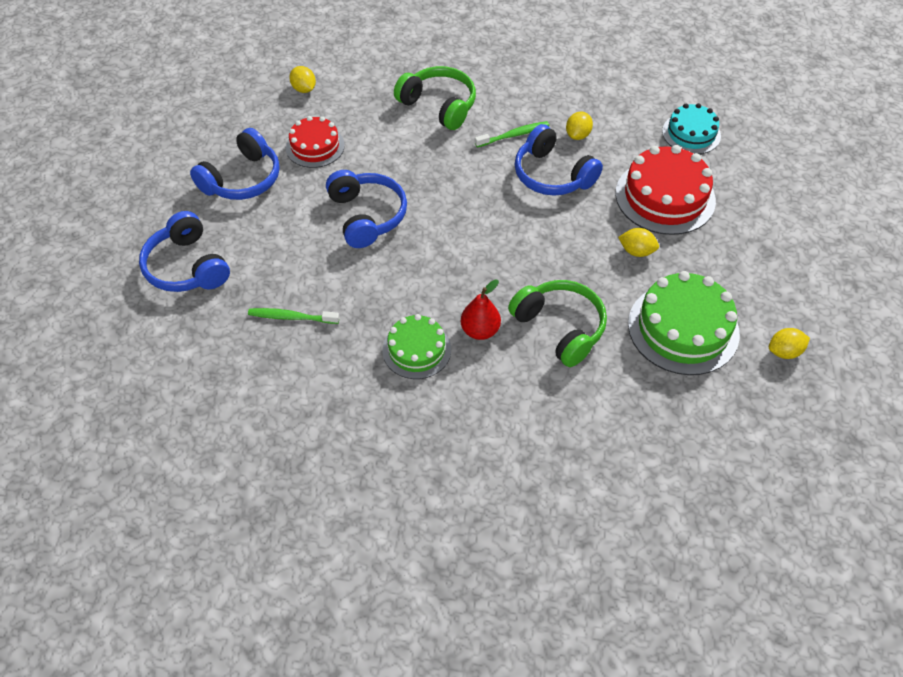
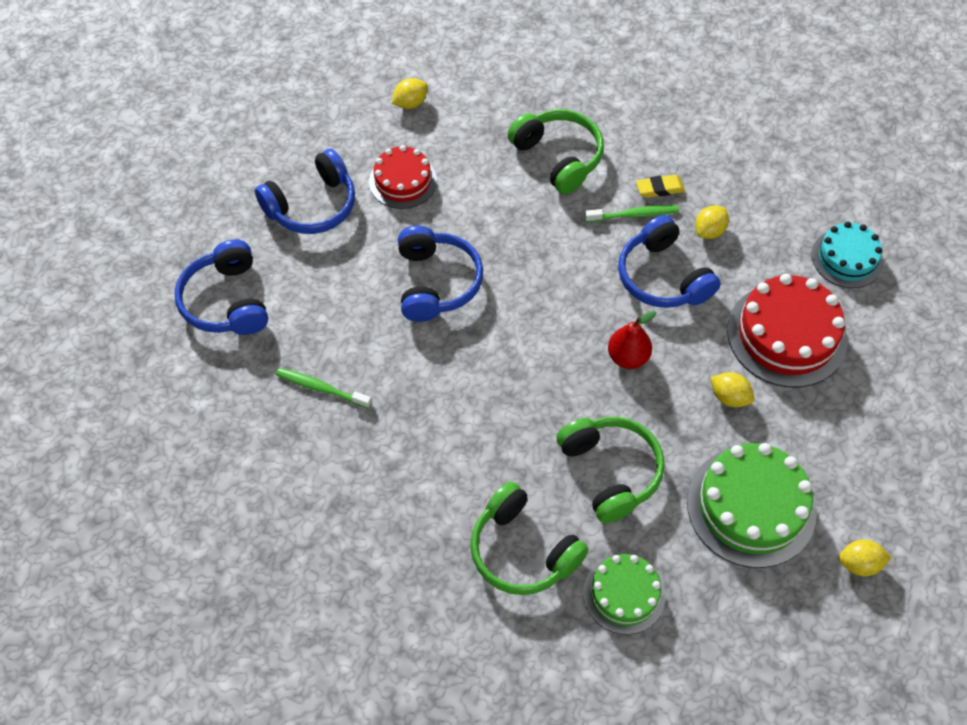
camera: 15 degrees right, 5 degrees up
yellow lemon [289,66,316,93] -> yellow lemon turned 75 degrees clockwise [392,78,428,109]
green cake [382,314,451,379] -> green cake moved to [583,554,666,635]
red pear [461,279,501,340] -> red pear moved to [608,311,656,369]
none -> green headphones [470,482,588,595]
none -> yellow eraser [636,175,685,198]

